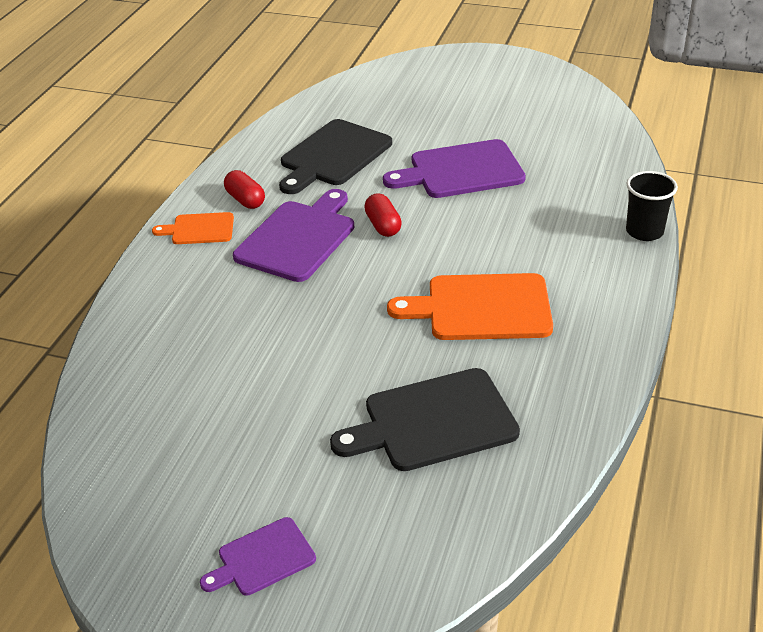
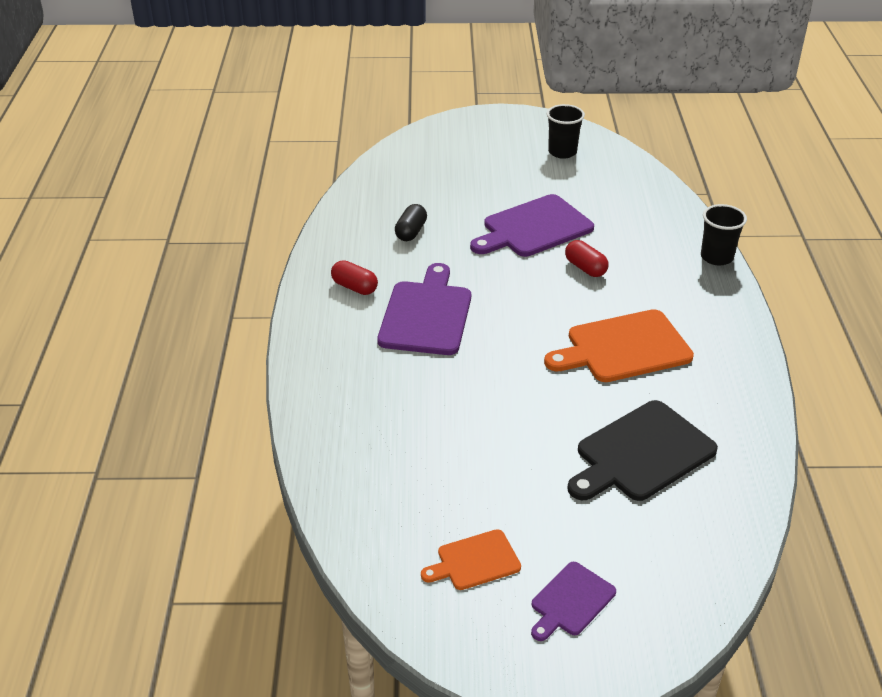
camera: 20 degrees left, 0 degrees up
orange cutting board [152,212,234,244] -> orange cutting board moved to [421,529,521,590]
black cutting board [279,119,392,194] -> black capsule [395,204,427,241]
red capsule [364,193,402,237] -> red capsule moved to [565,240,608,277]
none -> black cup [547,104,585,159]

